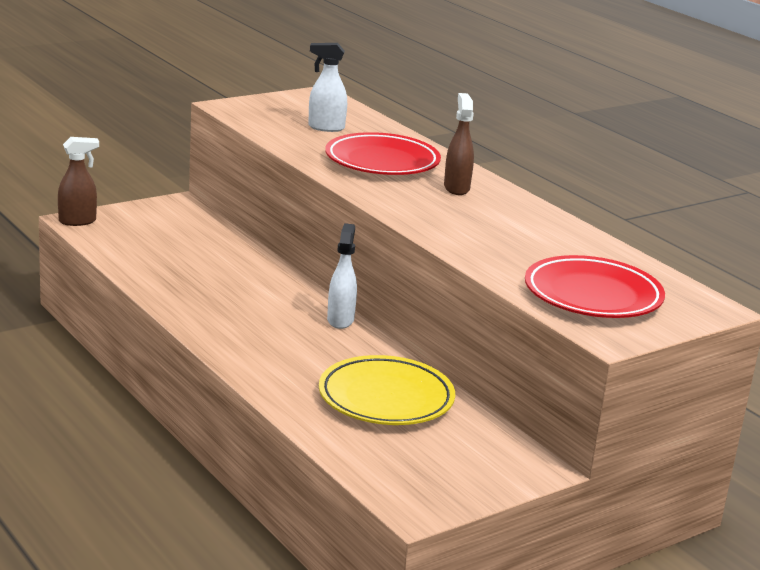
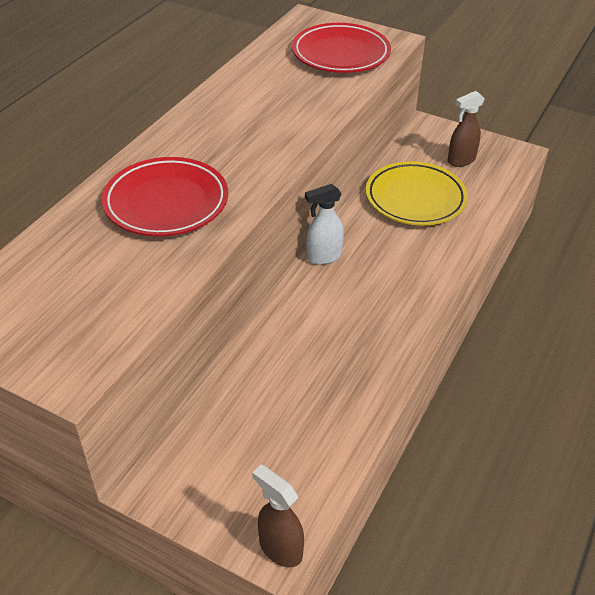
camera: 115 degrees left, 20 degrees up
white spray bottle [308,43,347,132] -> none
brown spray bottle [444,93,474,195] -> brown spray bottle moved to [448,91,485,167]

